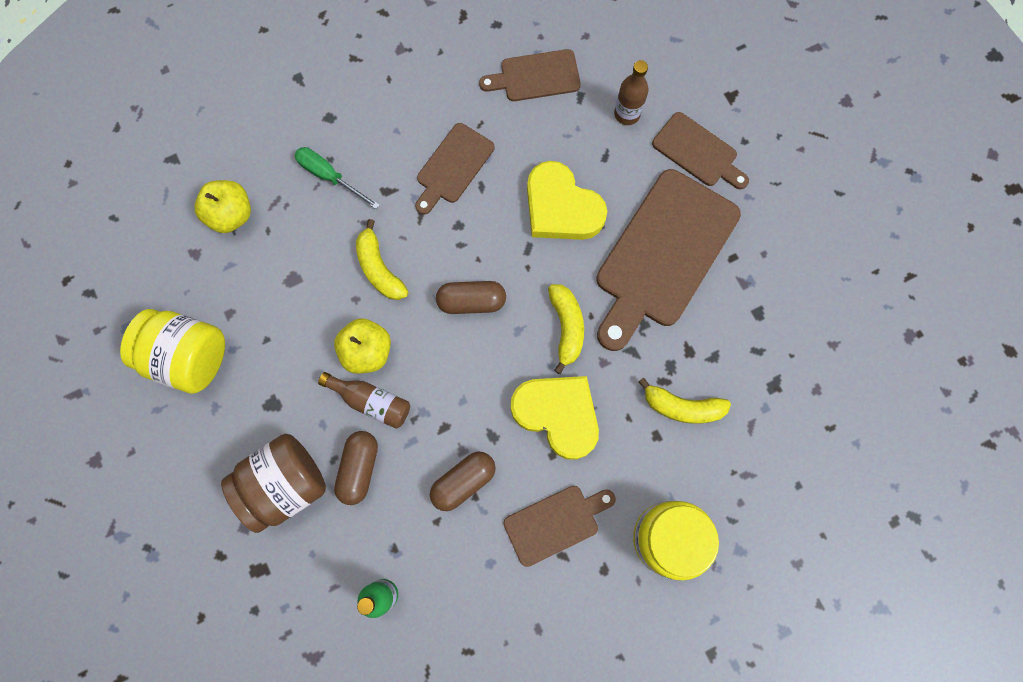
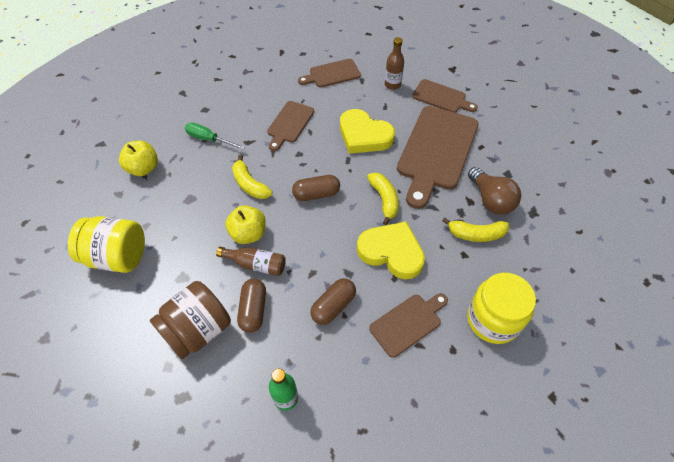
camera: 10 degrees left, 20 degrees down
none -> brown light bulb [468,167,521,215]

